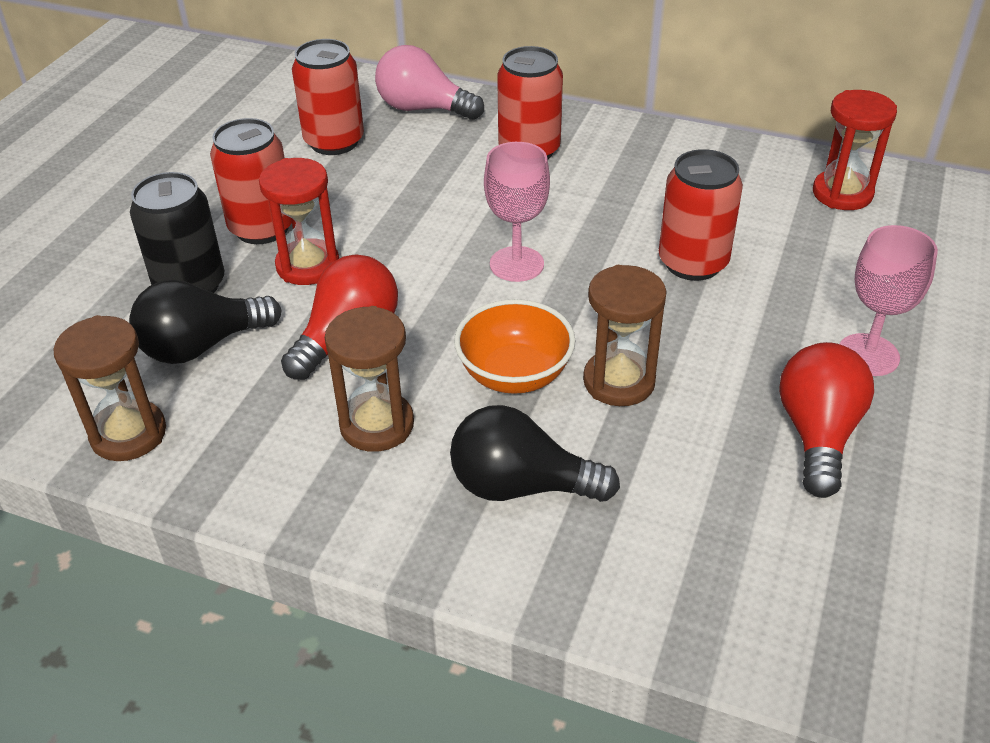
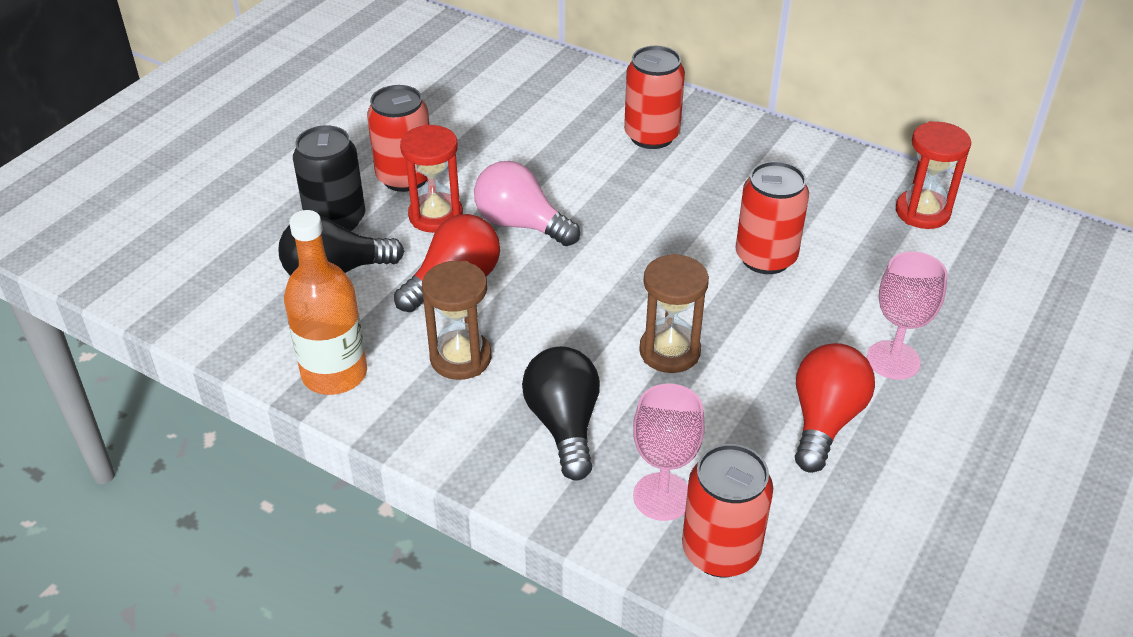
camera: 10 degrees right, 0 degrees up
brown hourglass [54,315,166,461] -> none
red can [292,39,364,155] -> red can moved to [682,444,773,577]
pink light bulb [375,45,484,120] -> pink light bulb moved to [474,161,580,246]
black light bulb [450,405,620,502] -> black light bulb turned 60 degrees clockwise [522,346,600,481]
orange bowl [454,299,575,394] -> none
pink goblet [484,142,550,282] -> pink goblet moved to [633,383,705,521]
none -> orange bottle [284,210,367,395]

